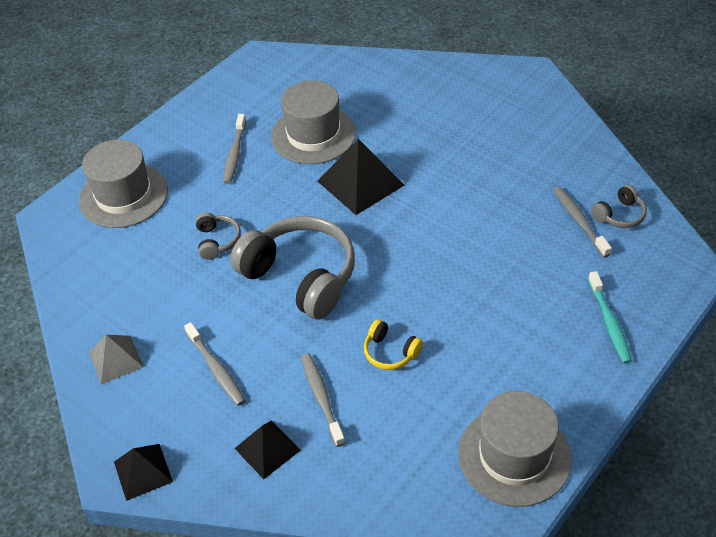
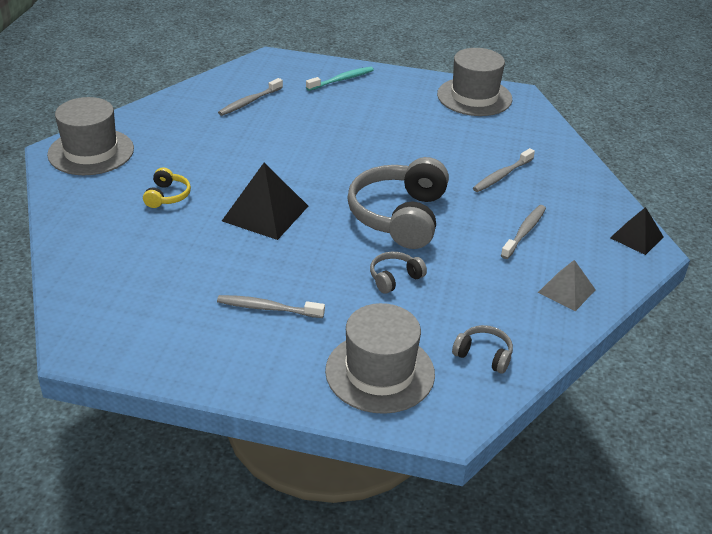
camera: 120 degrees left, 10 degrees down
grey toothbrush [223,114,246,184] -> grey toothbrush turned 150 degrees counterclockwise [217,295,325,318]
black pyramid [234,421,301,479] -> none
grey hat [271,80,356,164] -> grey hat moved to [47,97,134,175]
yellow headphones [364,319,423,370] -> yellow headphones moved to [143,168,191,208]
grey headphones [591,185,647,228] -> grey headphones moved to [452,325,513,374]

